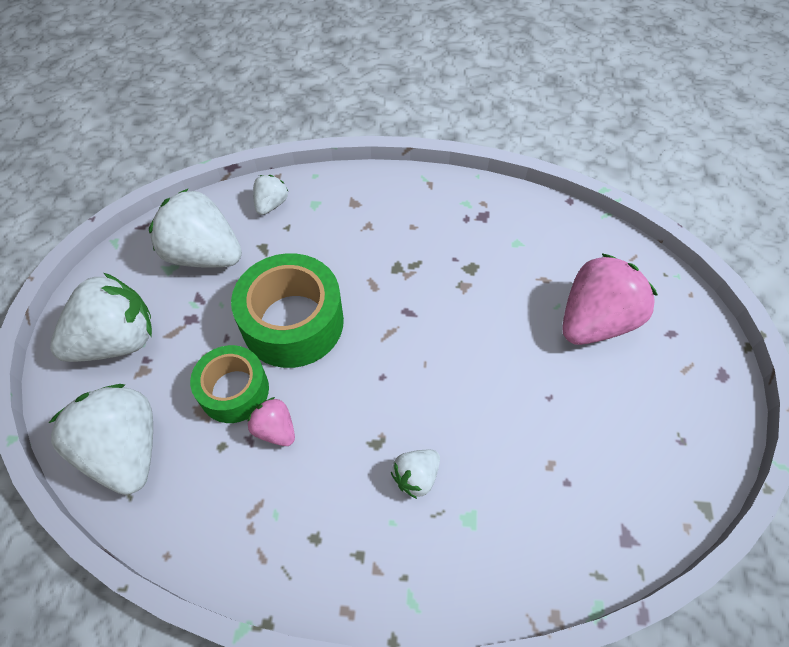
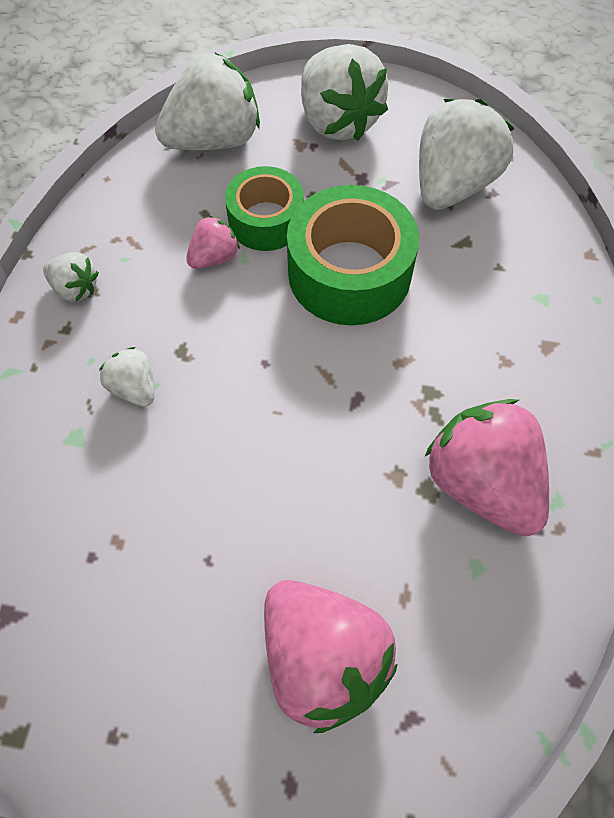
camera: 95 degrees right, 5 degrees up
white strawberry [253,175,289,215] -> white strawberry moved to [43,252,99,302]
none -> pink strawberry [425,399,549,536]

